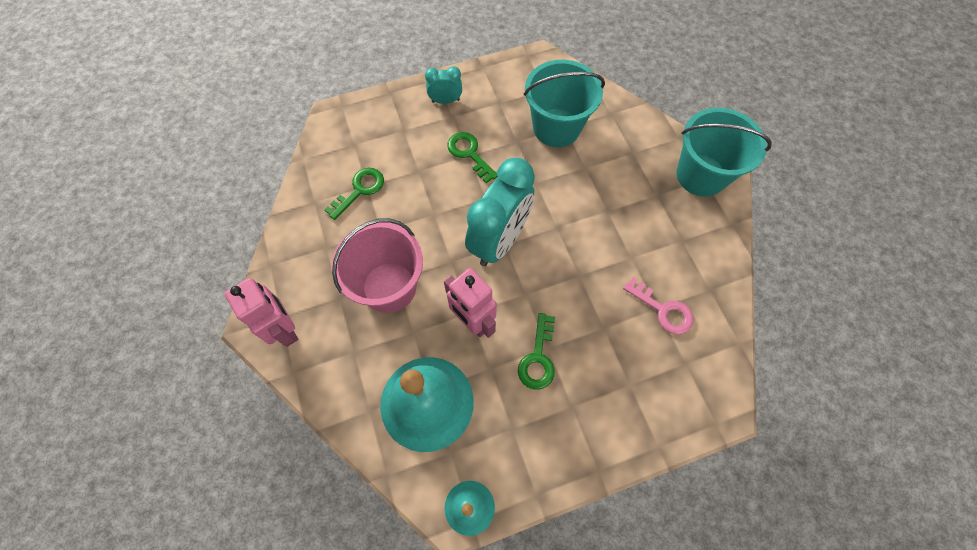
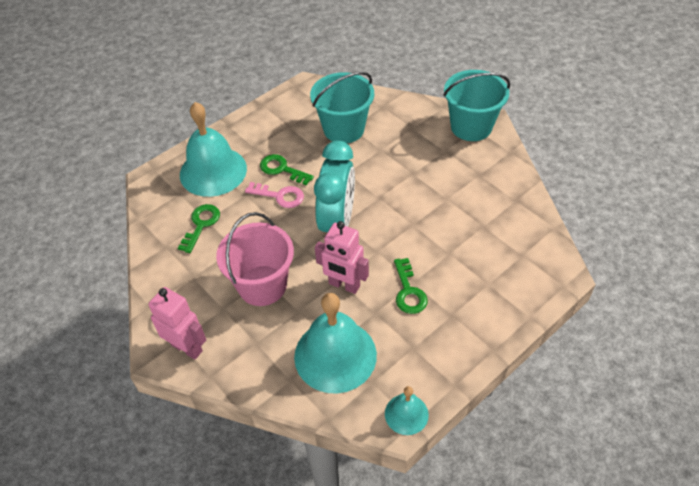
camera: 20 degrees left, 15 degrees down
turquoise clock [425,66,462,104] -> none
pink key [623,277,694,335] -> pink key moved to [245,182,304,208]
none -> turquoise bell [180,102,247,197]

